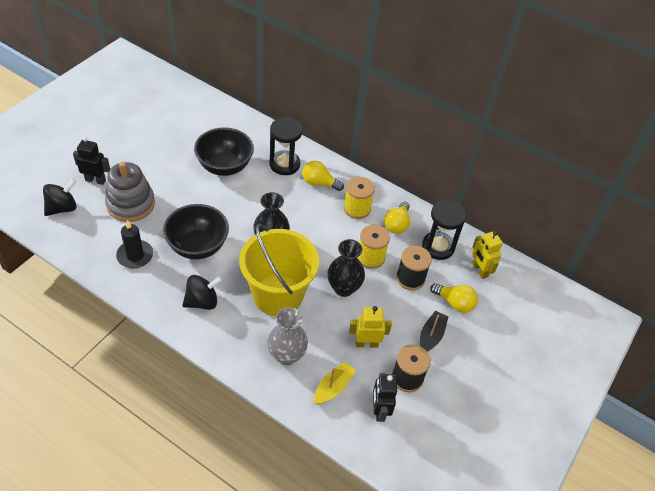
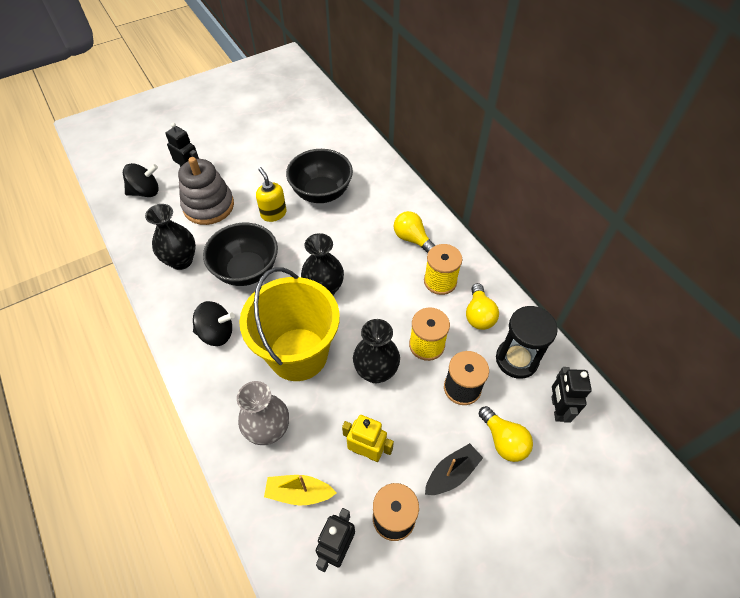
camera: 30 degrees right, 5 degrees up
black candle [116,220,153,269] -> black vase [145,204,196,270]
black hourglass [270,118,303,175] -> none
yellow boat [314,362,356,405] -> yellow boat turned 150 degrees counterclockwise [264,475,336,505]
yellow light bulb [384,202,410,234] -> yellow light bulb turned 45 degrees counterclockwise [466,283,499,330]
yellow robot [472,231,503,279] -> black robot [551,367,592,423]
none -> yellow soap dispenser [256,167,287,222]

